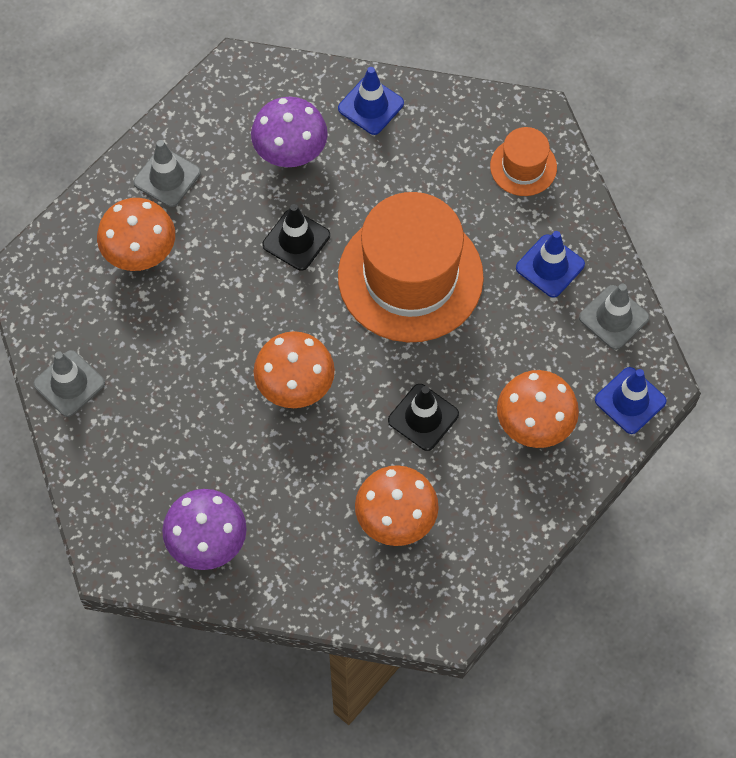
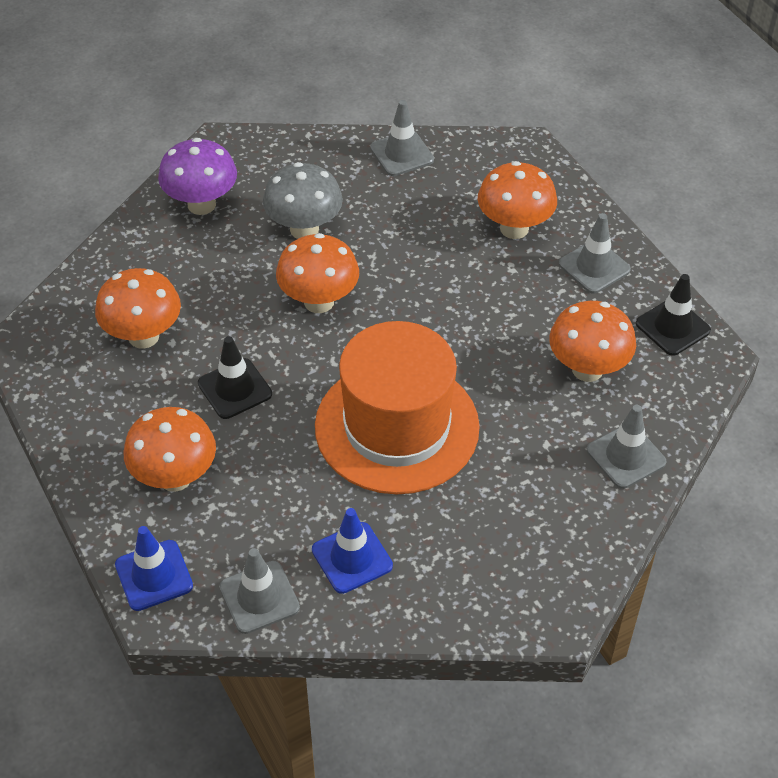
camera: 110 degrees right, 15 degrees down
purple mushroom [251,97,328,167] -> orange mushroom [549,301,636,382]
black traffic cone [262,204,330,271] -> black traffic cone moved to [636,274,711,356]
blue traffic cone [338,67,404,135] -> grey traffic cone [587,405,666,489]
orange hat [490,127,557,196] -> none
none -> grey mushroom [263,162,343,239]

